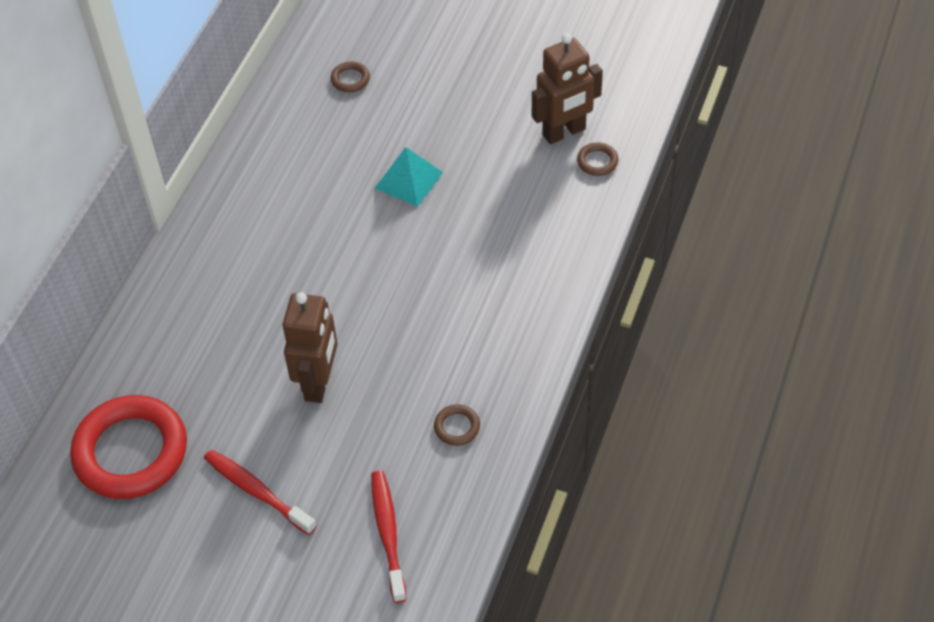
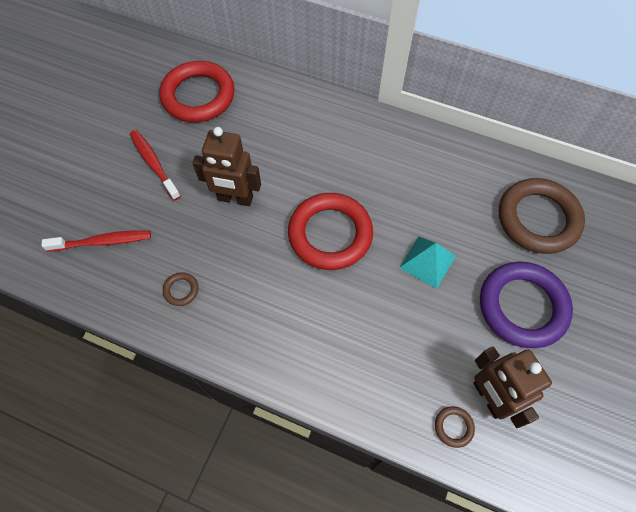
camera: 90 degrees right, 10 degrees up
red toothbrush [204,450,317,535] -> red toothbrush turned 75 degrees counterclockwise [130,130,181,201]
brown ring [331,62,370,92] -> brown ring [499,178,585,254], size x2.49
none -> red ring [288,193,373,270]
none -> purple ring [480,262,573,348]

